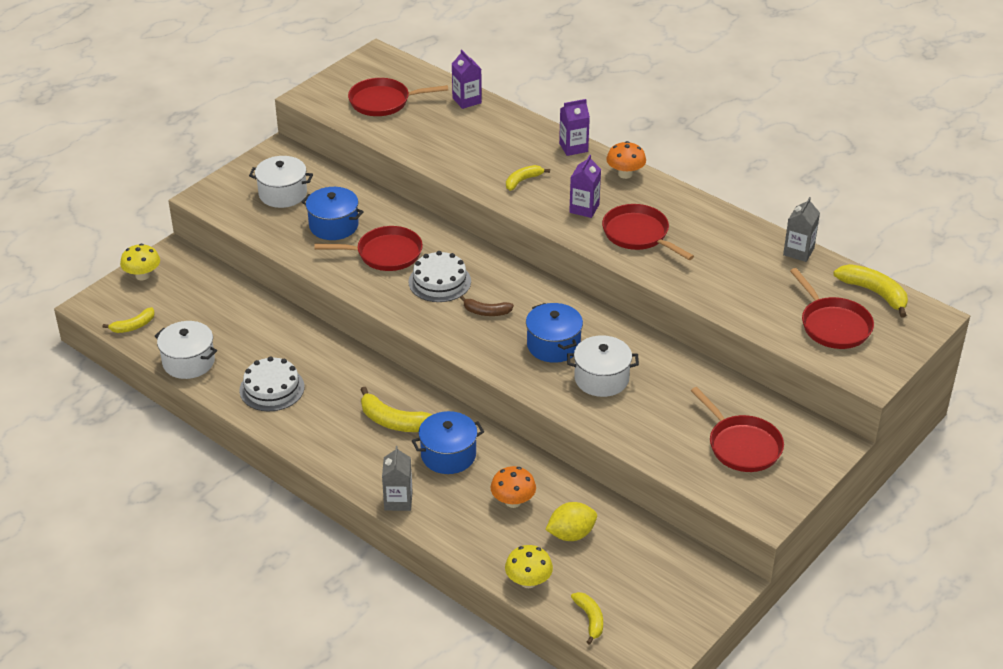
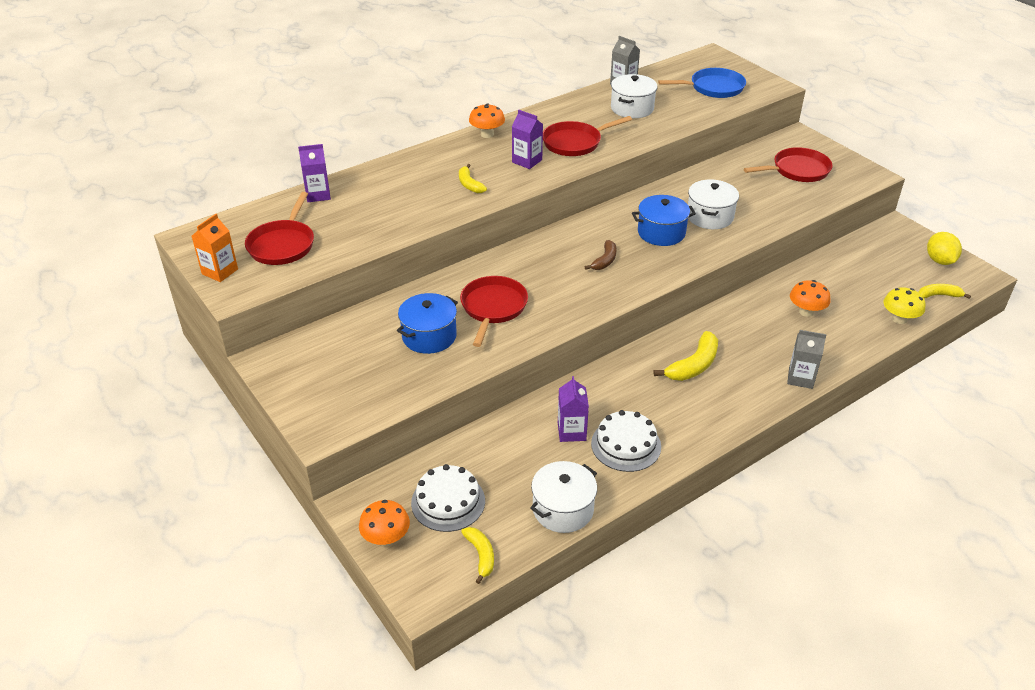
camera: 75 degrees left, 0 degrees up
yellow mushroom [120,244,160,280] -> orange mushroom [359,500,410,546]
white pot [249,156,313,208] -> white pot moved to [611,74,658,118]
white cake [409,251,471,302] -> white cake moved to [411,464,485,532]
blue pot [412,411,484,474] -> none
yellow lemon [545,502,597,541] -> yellow lemon moved to [927,232,962,265]
purple carton [559,99,590,156] -> purple carton moved to [558,376,589,442]
red pan [790,268,874,349] -> blue pan [658,68,746,98]
yellow banana [833,264,908,318] -> none
none -> orange carton [192,214,238,282]

